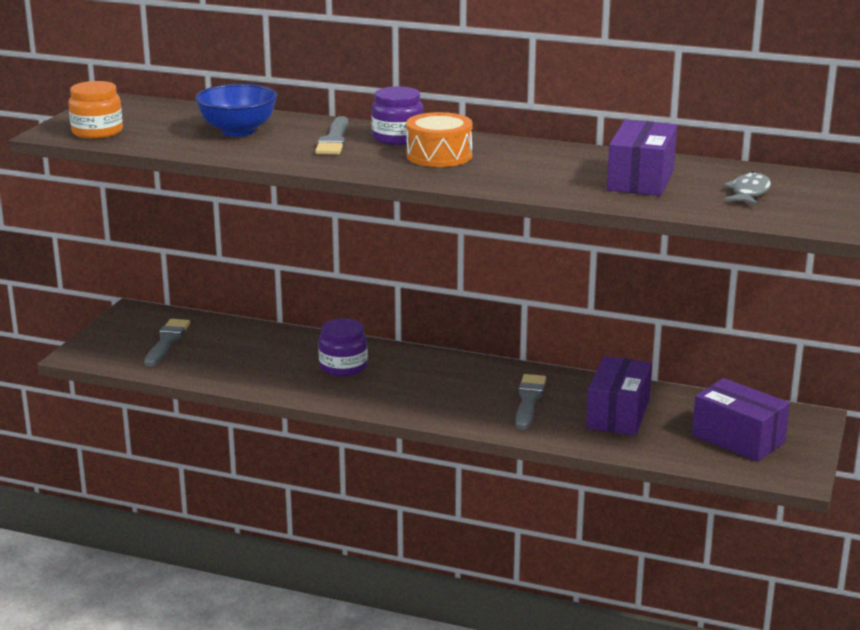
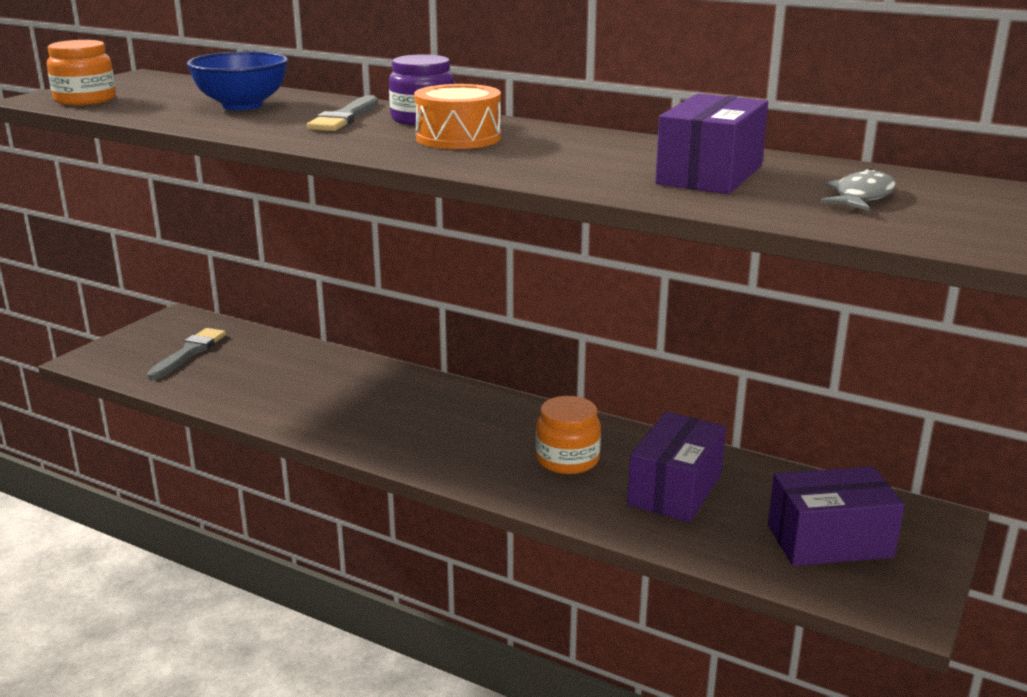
camera: 10 degrees right, 0 degrees up
purple jar [318,318,368,377] -> none
grey brush [515,374,546,430] -> orange jar [536,396,601,474]
purple box [692,378,790,462] -> purple box turned 60 degrees counterclockwise [768,466,905,566]

